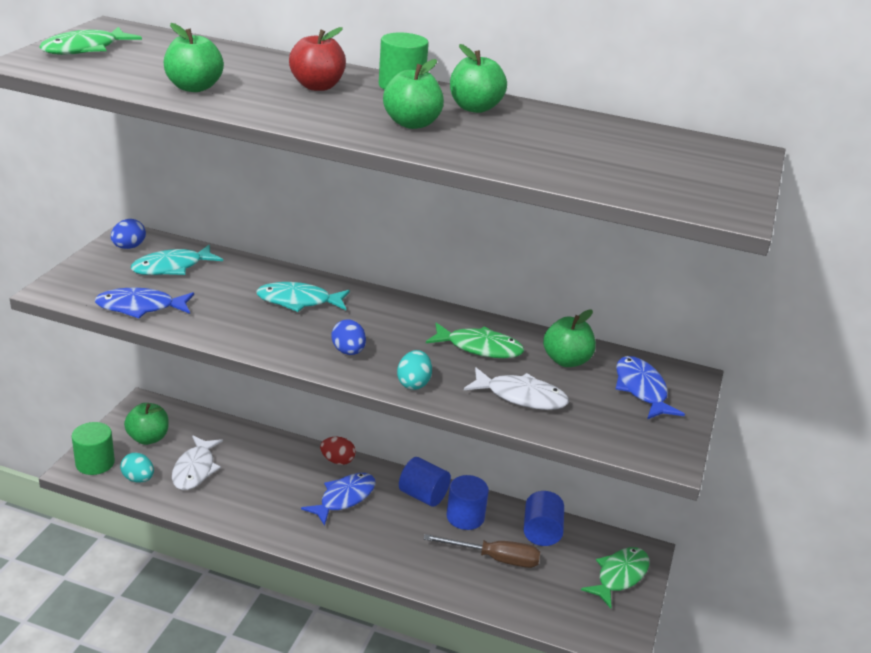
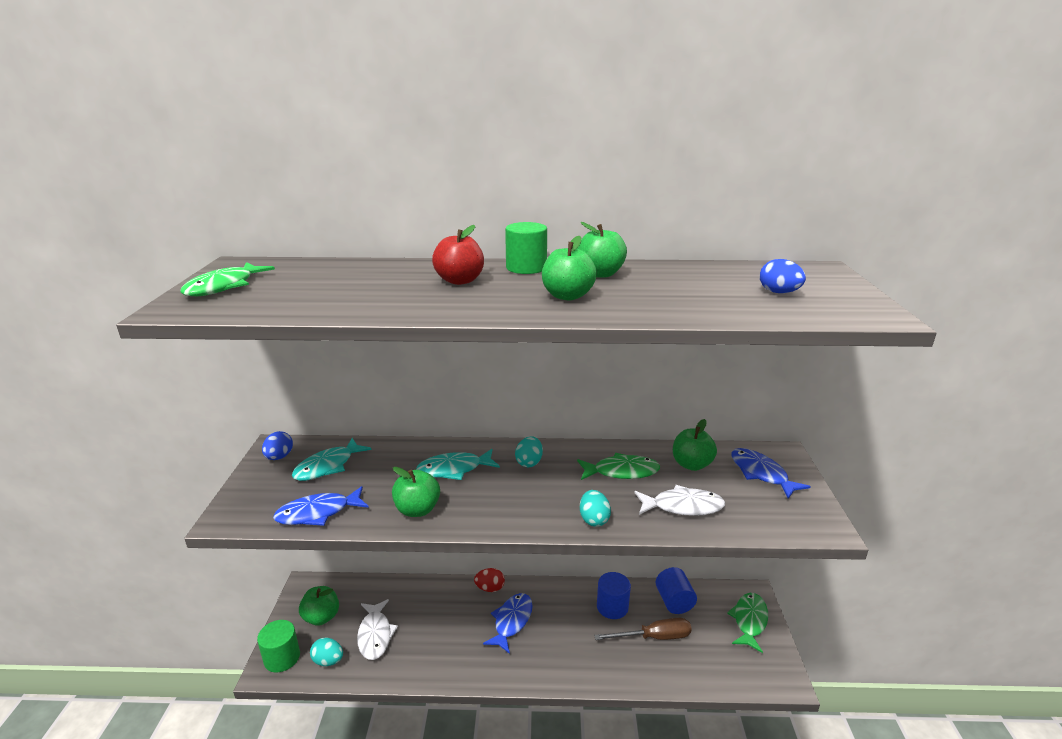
camera: 15 degrees left, 5 degrees down
green apple [164,23,224,92] -> green apple moved to [392,467,440,517]
blue egg [331,319,366,355] -> blue egg moved to [760,259,806,293]
blue cylinder [399,457,451,507] -> none
none -> turquoise egg [515,436,543,467]

